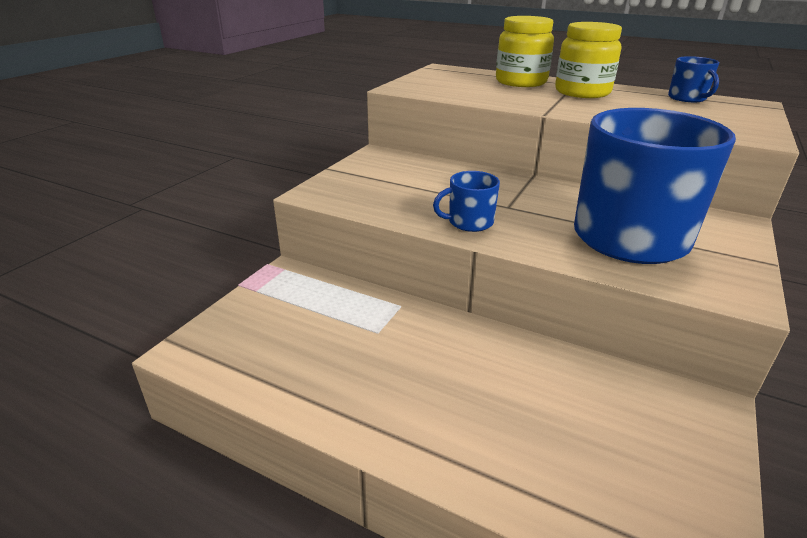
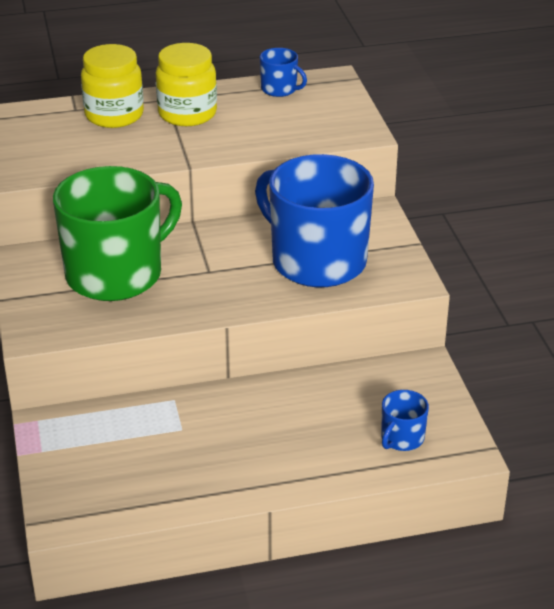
camera: 40 degrees left, 5 degrees up
blue mug [433,171,500,232] -> blue mug moved to [381,390,429,451]
none -> green mug [53,166,182,301]

